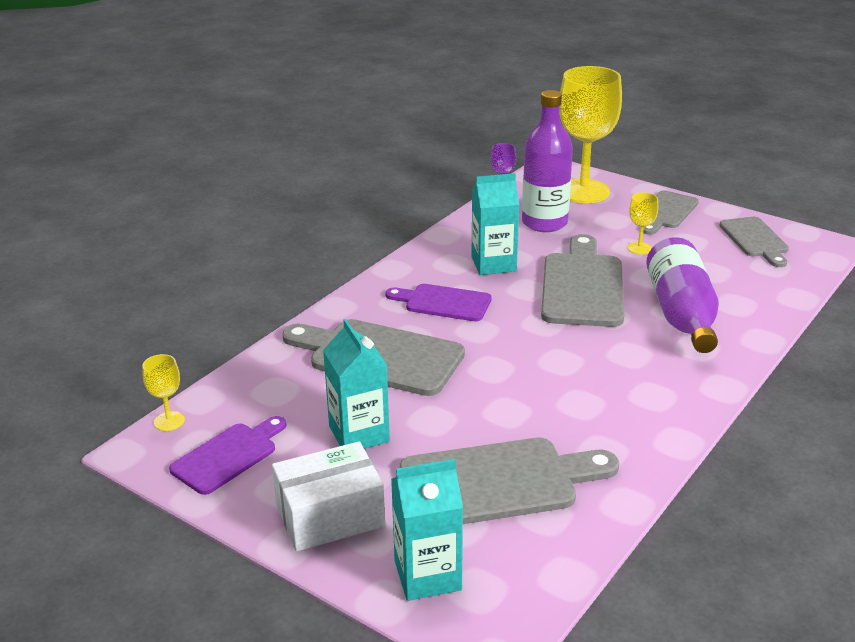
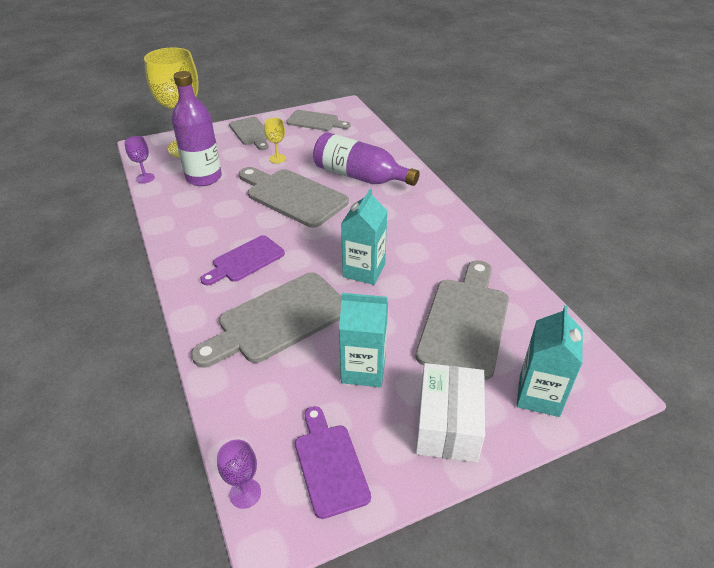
camera: 60 degrees left, 10 degrees up
yellow goblet [142,354,185,431] -> purple goblet [217,439,261,509]
turquoise carton [471,173,520,275] -> turquoise carton moved to [341,189,387,285]

